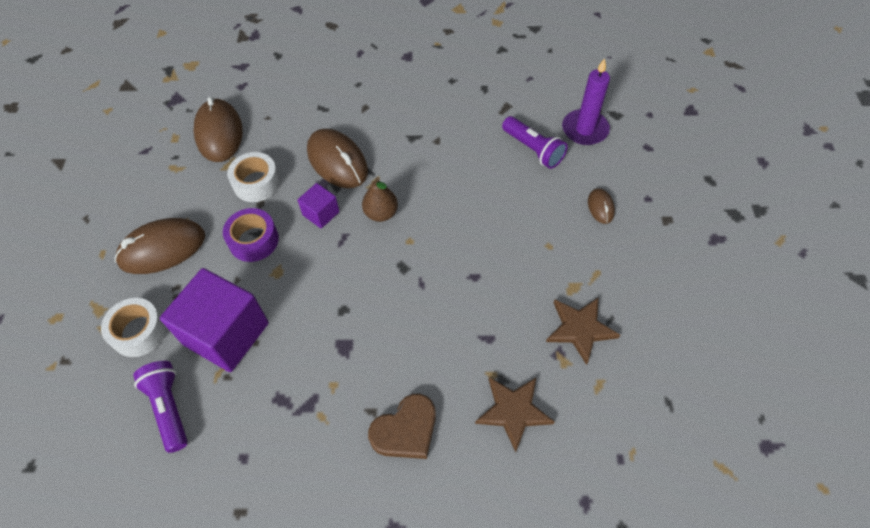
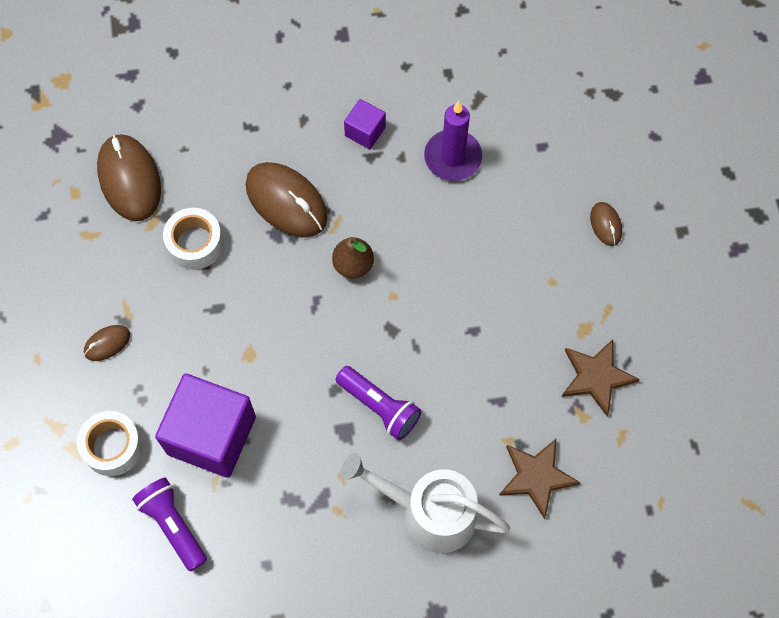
camera: 10 degrees left, 10 degrees up
brown mouse [115,218,205,274] -> brown mouse [84,325,130,361], size x0.49
purple tape [223,208,279,262] -> none
purple cube [297,183,340,229] -> purple cube moved to [344,99,386,149]
brown heart [368,394,436,459] -> white watering can [341,453,510,553]
purple flashlight [502,116,568,169] -> purple flashlight moved to [335,366,422,440]
purple candle [562,58,610,145] -> purple candle moved to [424,101,482,181]

